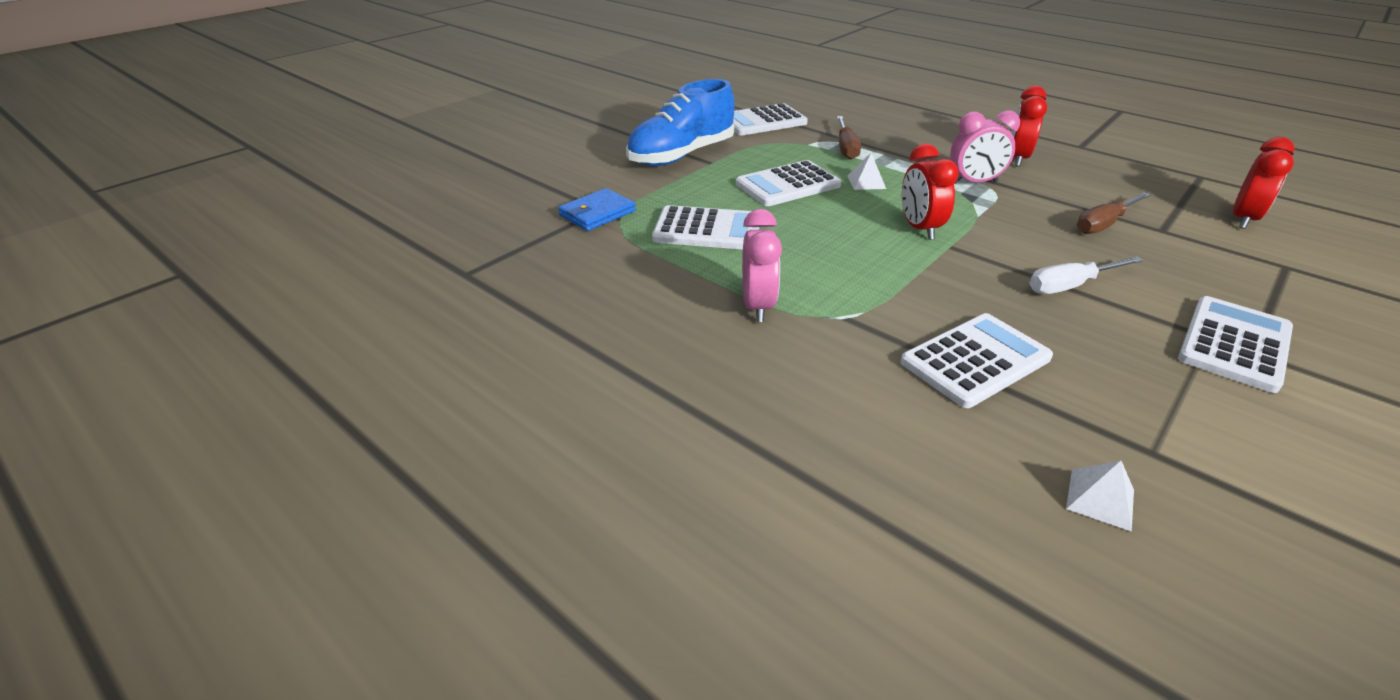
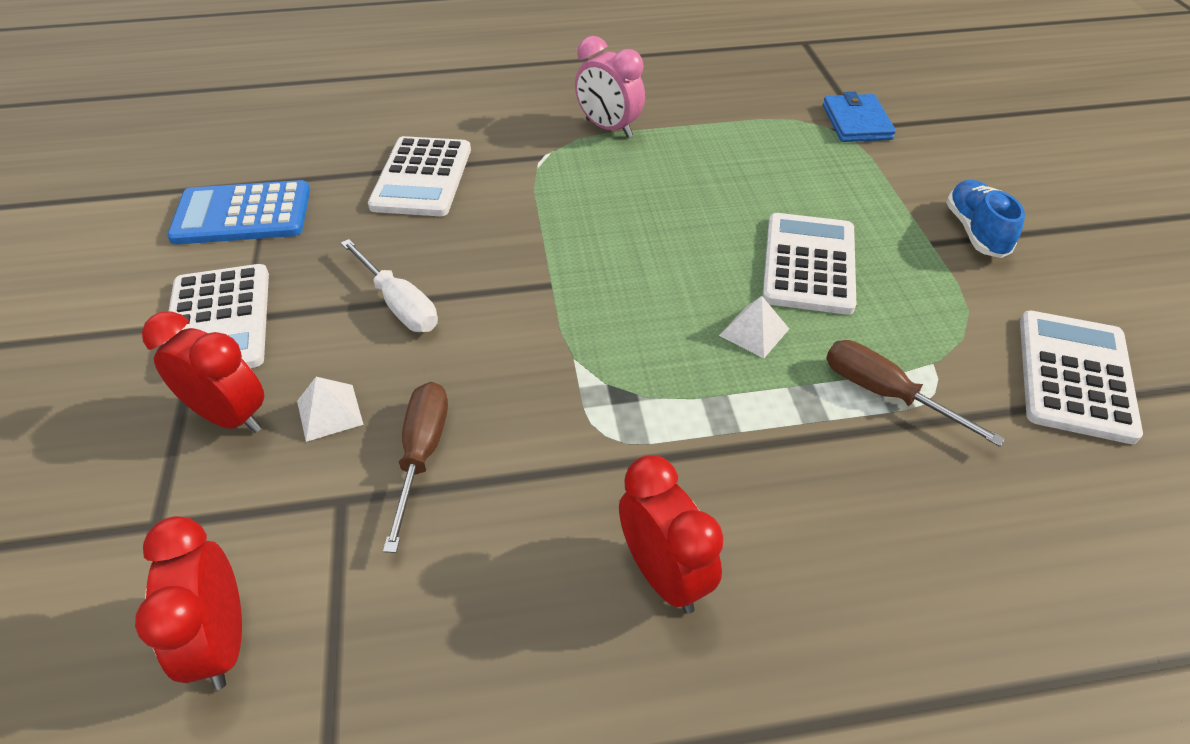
camera: 130 degrees right, 10 degrees up
blue shoe [626,79,735,166] -> blue shoe [946,179,1025,258], size x0.55
white calculator [652,205,760,250] -> none
red clock [902,144,959,240] -> red clock moved to [142,311,264,433]
pink clock [950,110,1020,184] -> none
white screwdriver [1029,256,1144,294] -> white screwdriver turned 120 degrees clockwise [341,239,438,332]
white pyramid [1066,460,1134,532] -> white pyramid moved to [297,377,364,442]
none -> blue calculator [167,180,310,245]

